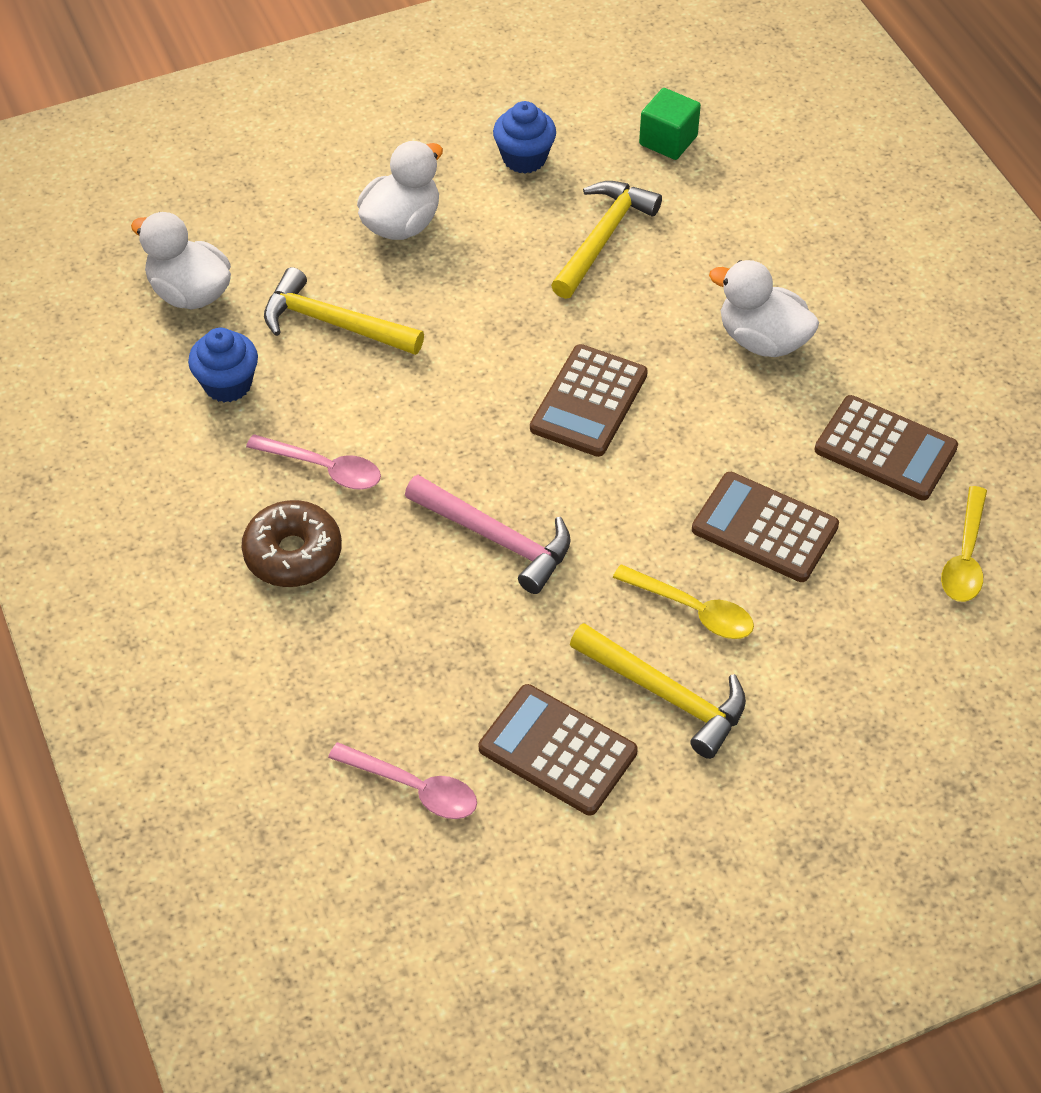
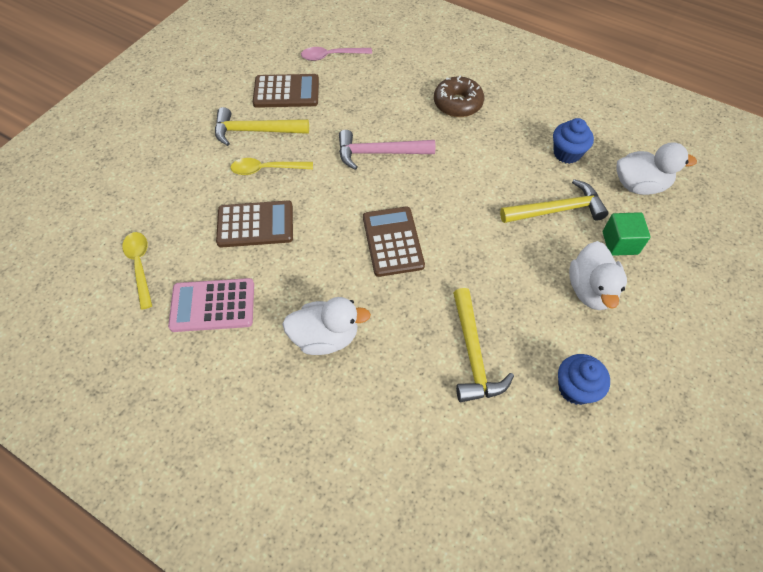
camera: 145 degrees right, 5 degrees up
pink spoon [246,434,381,490] -> none
green cube [639,88,701,160] -> green cube moved to [603,212,651,256]
brown calculator [814,395,958,500] -> pink calculator [168,278,254,332]

